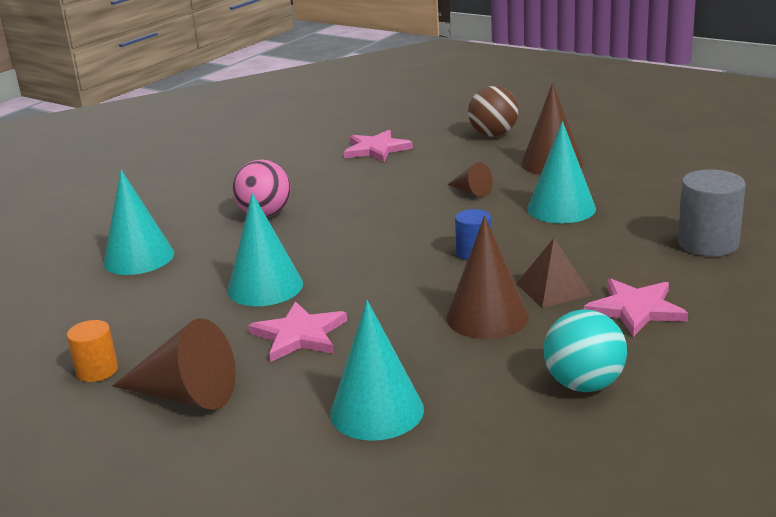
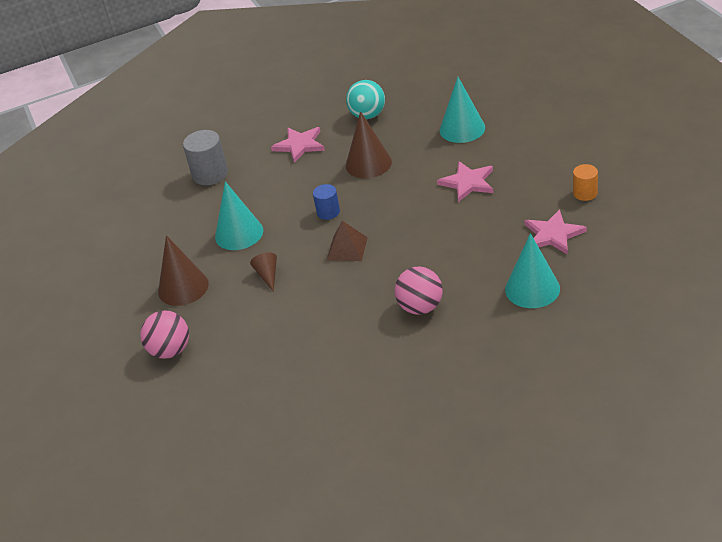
camera: 145 degrees left, 15 degrees up
brown cone [112,318,236,410] -> none
turquoise cone [228,193,303,306] -> none
pink star [344,130,413,162] -> pink star moved to [524,209,587,255]
brown ball [468,86,518,137] -> pink ball [140,310,189,359]
brown pyramid [516,238,592,308] -> brown pyramid moved to [327,221,368,261]

